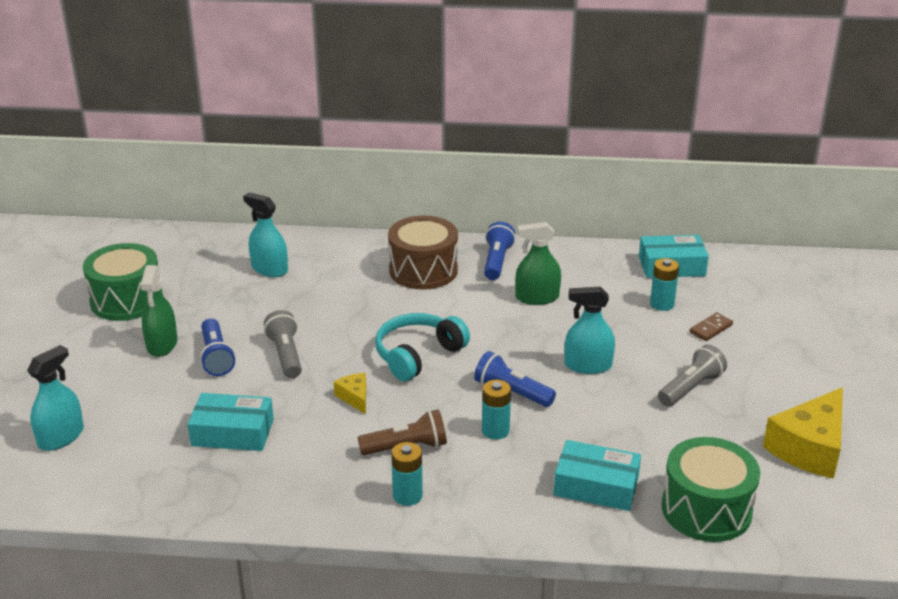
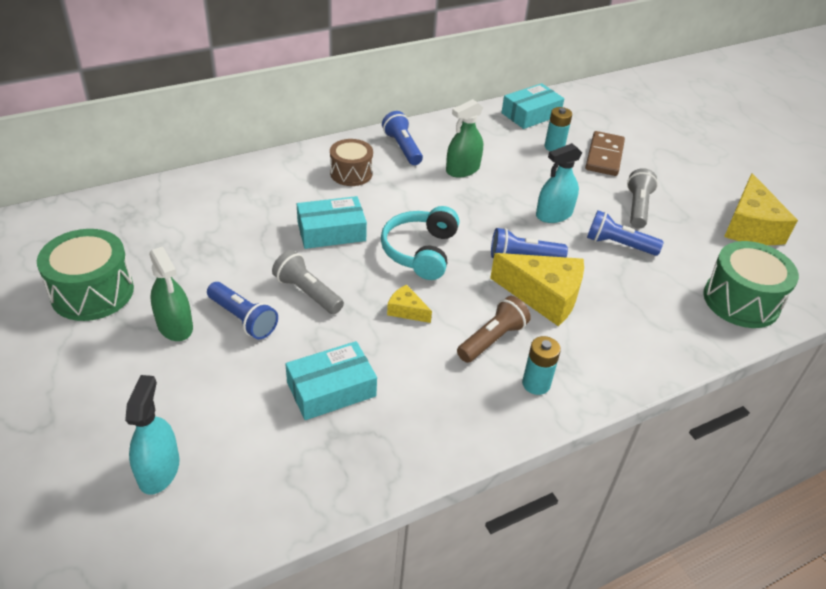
camera: 35 degrees left, 10 degrees up
turquoise spray bottle [243,192,288,277] -> none
brown drum [388,216,458,290] -> brown drum [330,139,373,186], size x0.66
turquoise battery [482,380,511,440] -> yellow cheese [490,253,584,326]
turquoise box [554,440,641,511] -> turquoise box moved to [297,196,367,249]
brown domino [690,313,733,341] -> brown domino [585,131,625,176], size x1.78
none -> blue flashlight [587,210,664,256]

